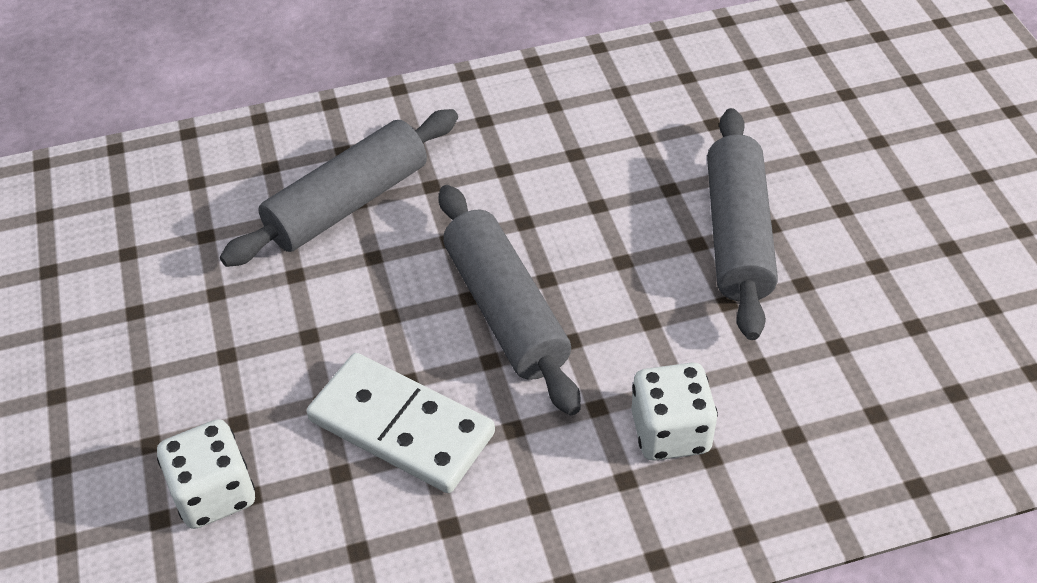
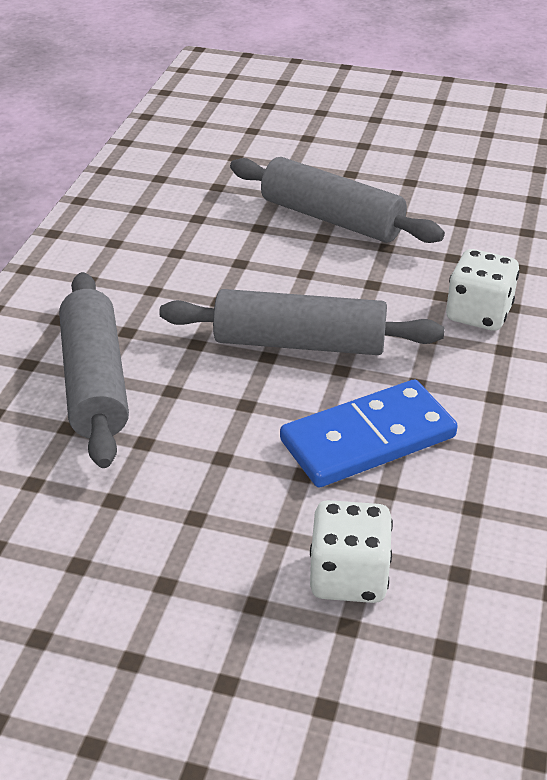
camera: 60 degrees left, 10 degrees down
white domino [307,353,495,493] -> blue domino [280,380,458,487]

